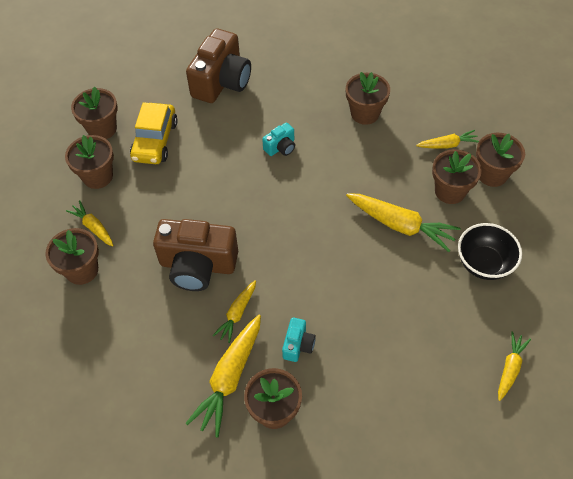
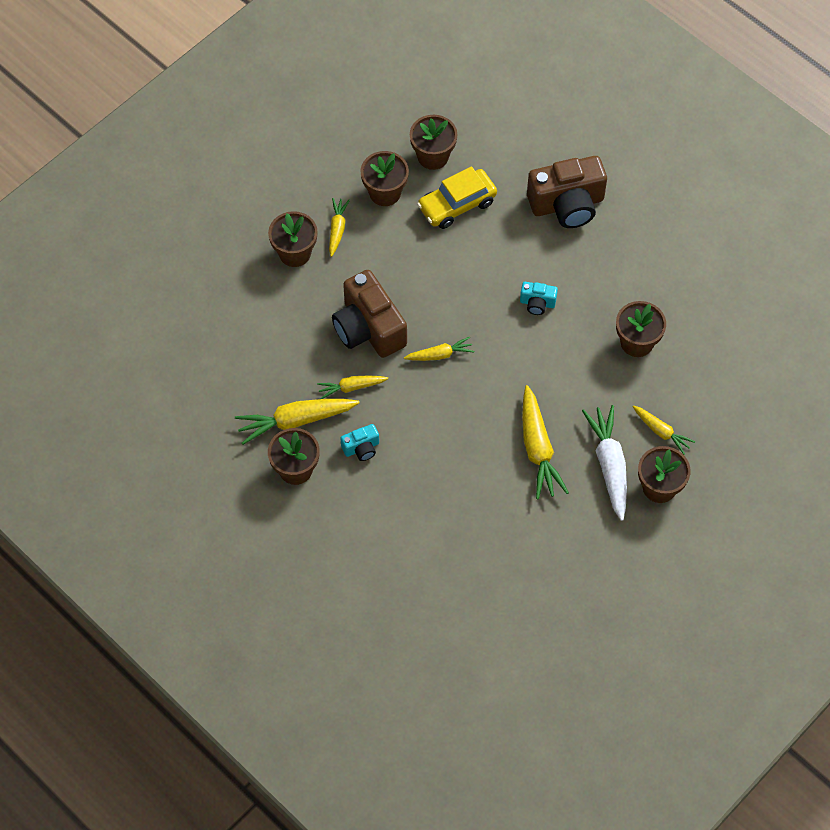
camera: 50 degrees right, 5 degrees up
brown flower pot [432,149,482,204] -> white carrot [582,405,627,521]
black bowl [458,223,522,280] -> none
yellow carrot [498,332,531,401] -> yellow carrot moved to [404,337,474,361]

